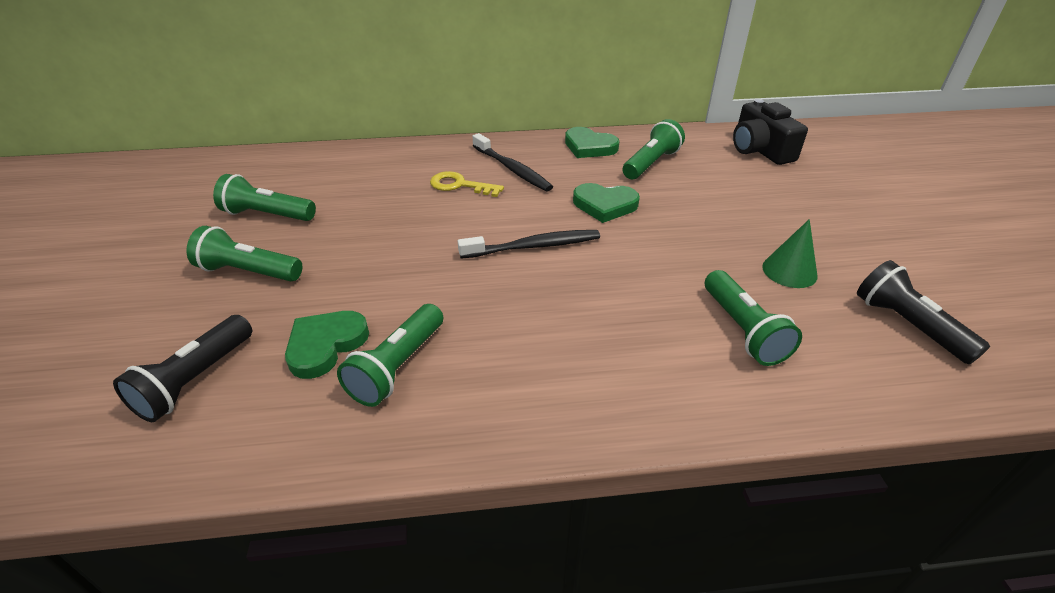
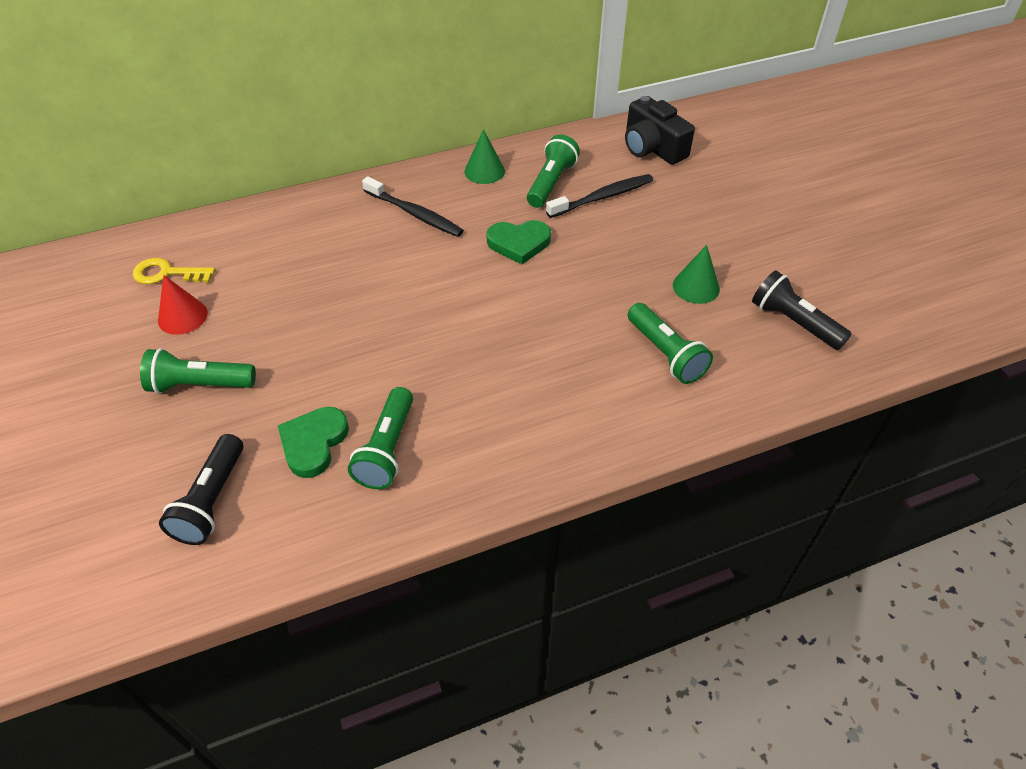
camera: 15 degrees left, 10 degrees up
green flashlight [213,174,316,221] -> red cone [158,275,208,335]
yellow key [430,171,504,197] -> yellow key moved to [133,258,215,284]
black toothbrush [458,230,600,259] -> black toothbrush moved to [546,174,653,218]
green heart [565,127,620,158] -> green cone [464,129,505,184]

